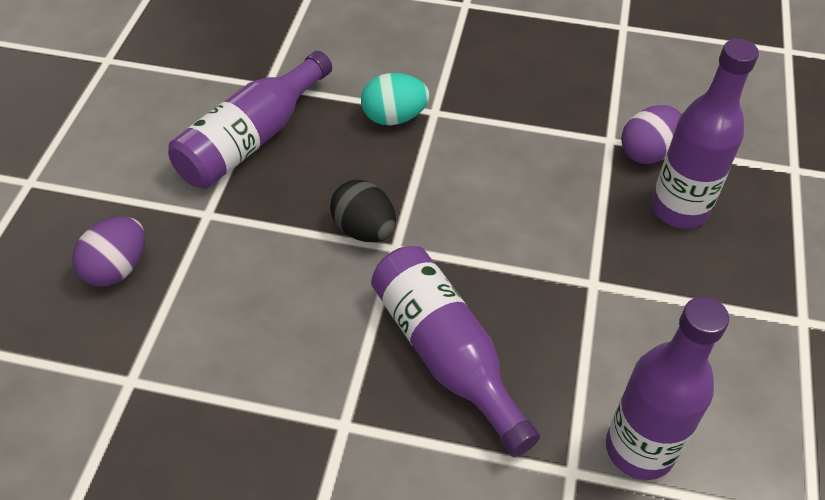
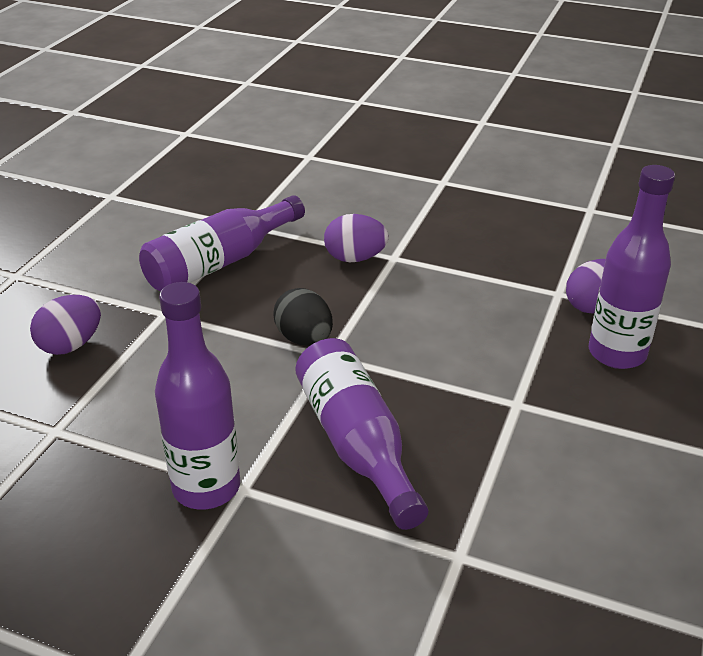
camera: 10 degrees right, 15 degrees down
turquoise egg [361,73,430,125] -> purple egg [324,214,389,262]
purple bottle [606,297,729,480] -> purple bottle moved to [155,282,240,510]

